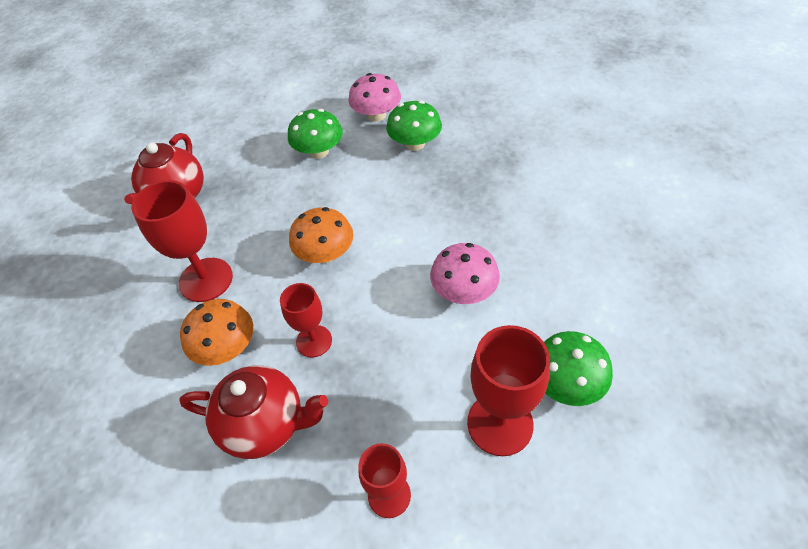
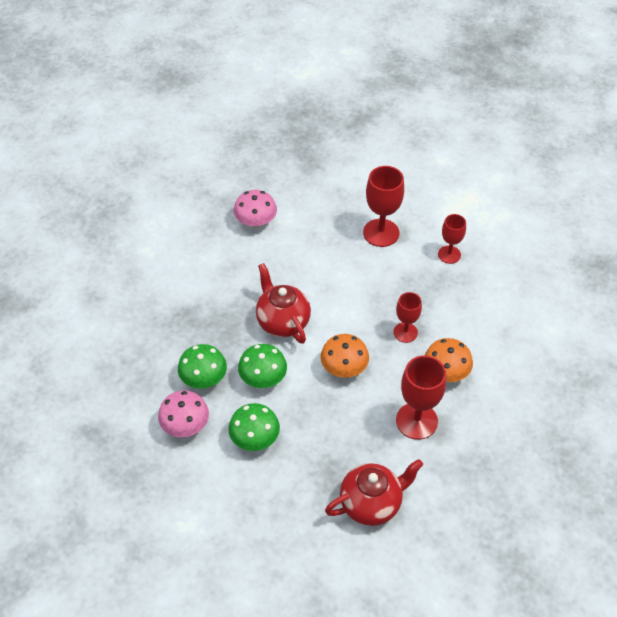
camera: 130 degrees left, 0 degrees up
red teapot [179,365,328,459] -> red teapot moved to [256,263,311,344]
pink mushroom [430,243,500,304] -> pink mushroom moved to [234,190,277,228]
green mushroom [544,331,613,406] -> green mushroom moved to [238,344,287,388]

